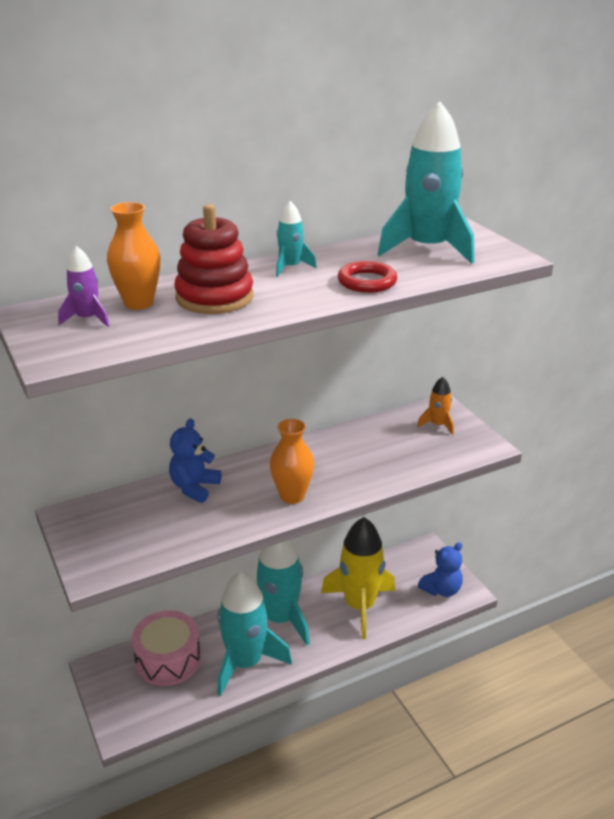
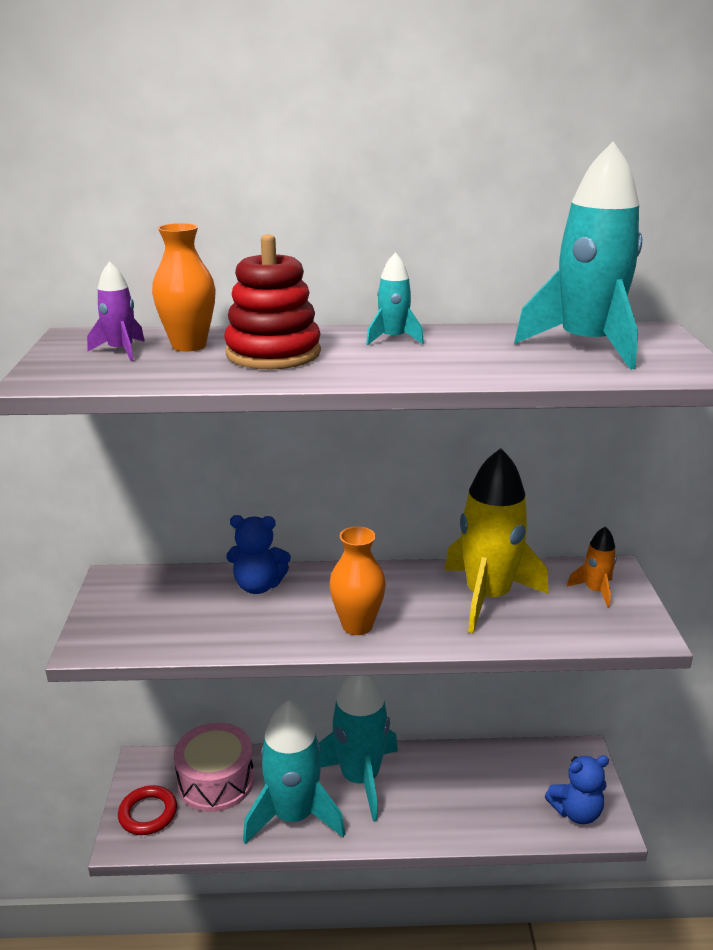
camera: 25 degrees right, 5 degrees down
blue teddy bear [169,418,221,503] -> blue teddy bear turned 135 degrees counterclockwise [226,515,291,594]
yellow rocket [321,517,395,639] -> yellow rocket moved to [445,448,548,633]
red ring [338,261,397,293] -> red ring moved to [118,785,177,835]

